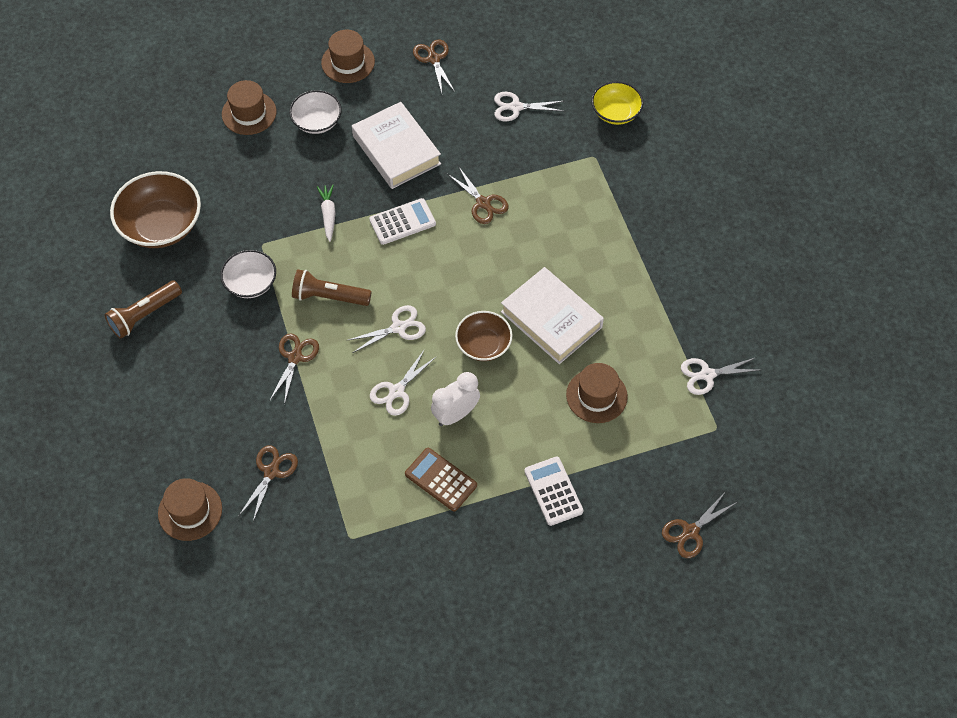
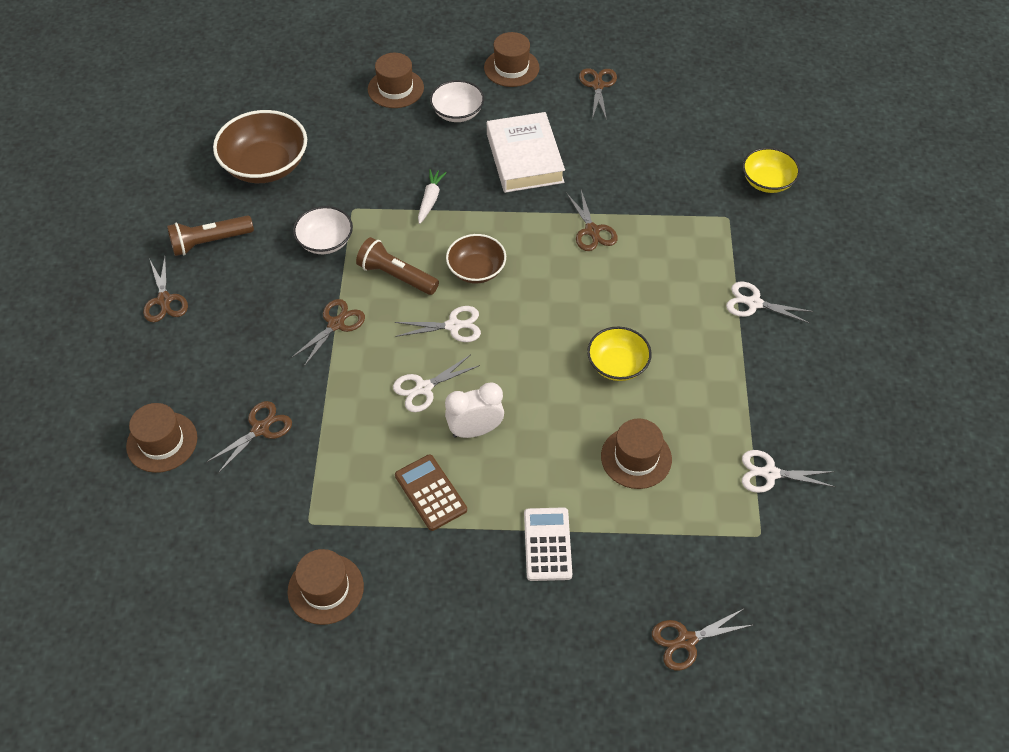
camera: 20 degrees right, 5 degrees down
white calculator [369,198,436,245] -> none
brown bowl [455,311,512,361] -> brown bowl moved to [446,234,506,283]
white scissors [494,92,563,121] -> white scissors moved to [726,282,814,324]
white book [501,267,604,364] -> yellow bowl [587,327,652,381]
none -> brown scissors [143,257,188,322]
none -> brown hat [287,549,364,625]

